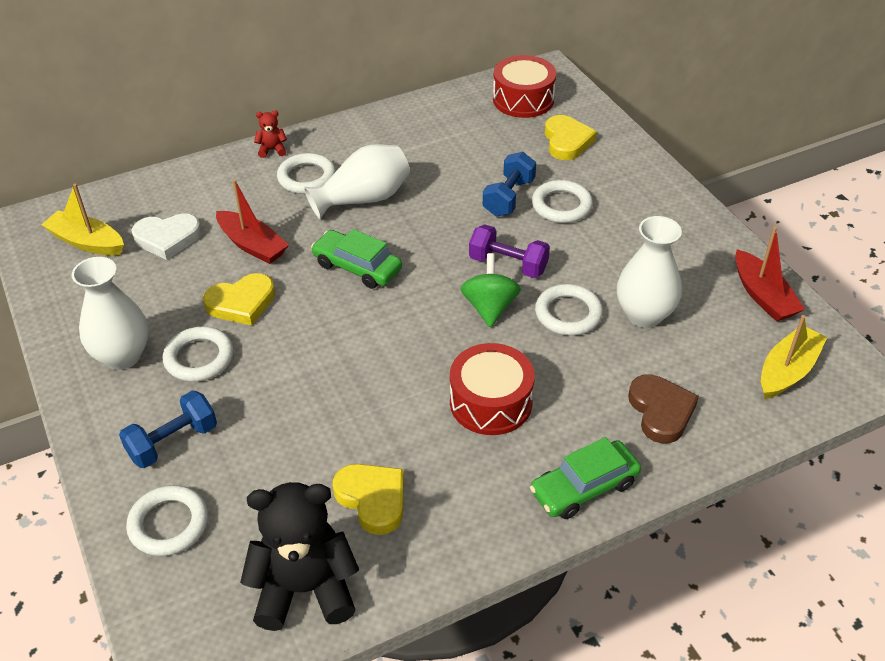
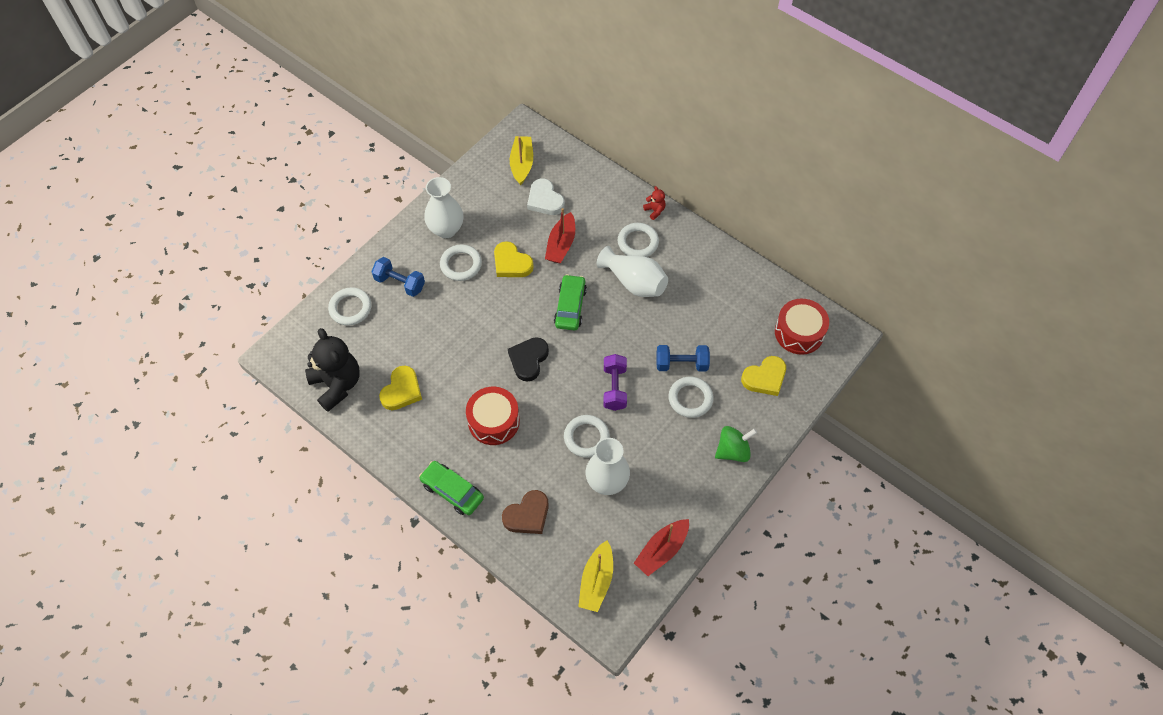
camera: 65 degrees right, 15 degrees up
green spinning top [460,253,521,327] -> green spinning top moved to [715,426,757,462]
yellow boat [761,315,827,399] -> yellow boat turned 90 degrees clockwise [578,540,613,612]
none -> black heart [508,337,549,382]

